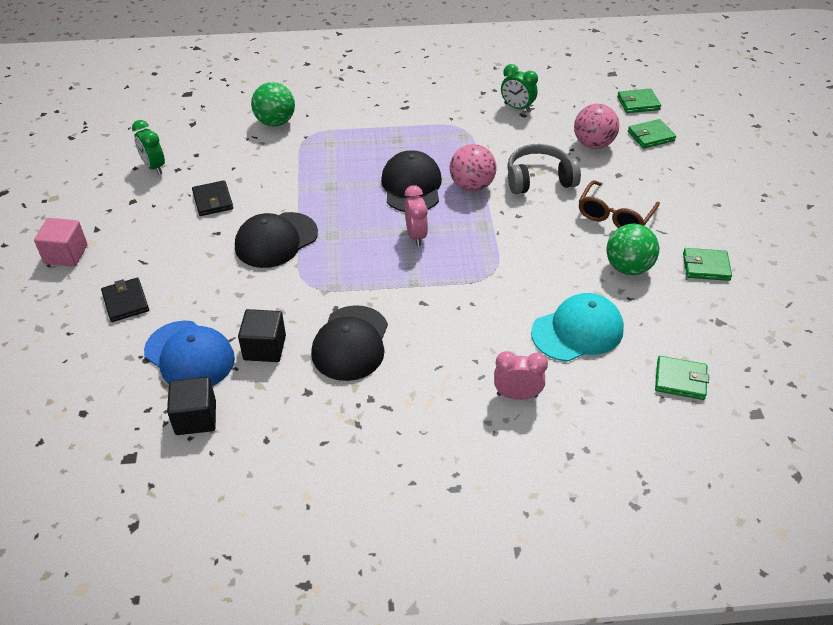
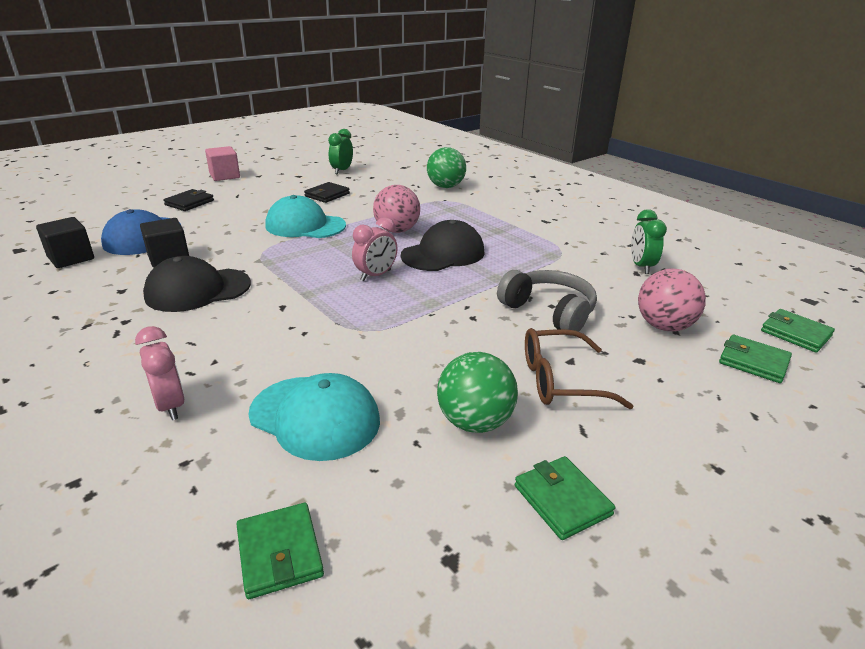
camera: 55 degrees right, 15 degrees down
black cap [235,212,318,268] -> turquoise cap [265,195,346,238]
pink ball [450,144,497,192] -> pink ball moved to [373,185,420,233]

